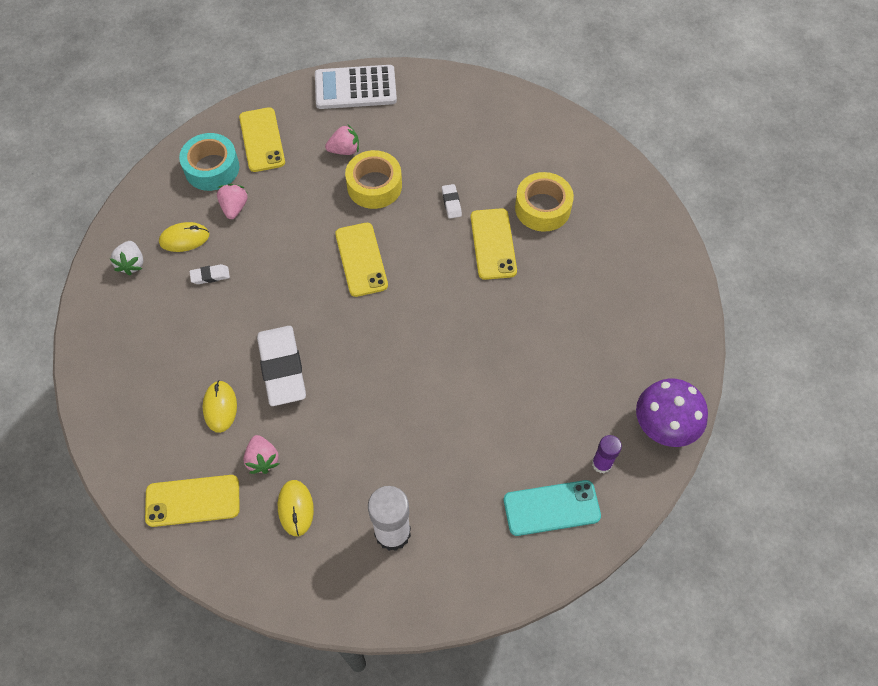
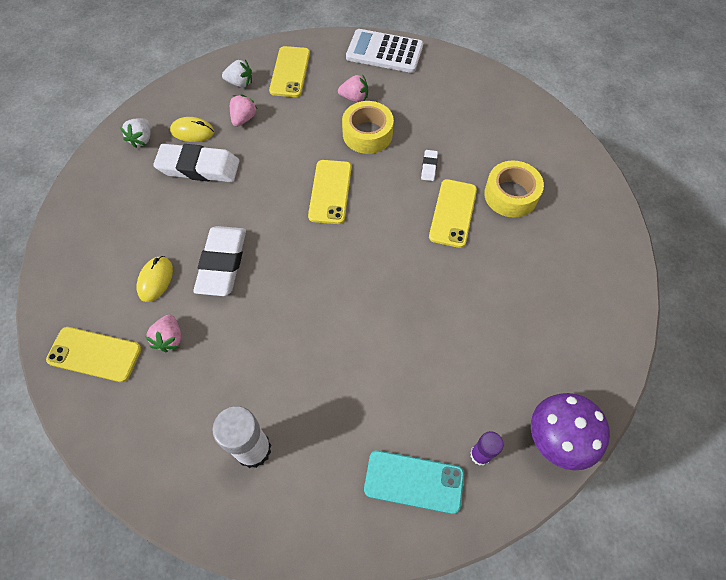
camera: 20 degrees right, 0 degrees up
turquoise tape [179,133,239,191] -> white strawberry [222,60,252,87]
white eraser [189,264,230,284] -> white eraser [153,144,240,182], size x2.31
yellow mouse [278,480,314,536] -> none

